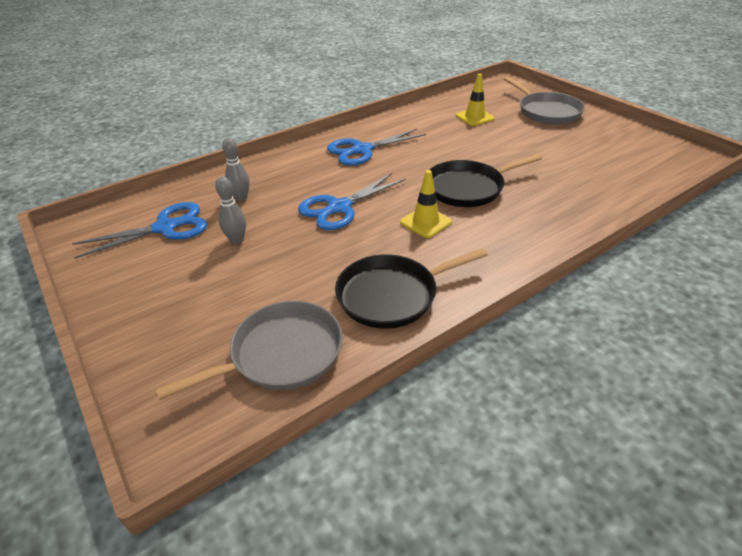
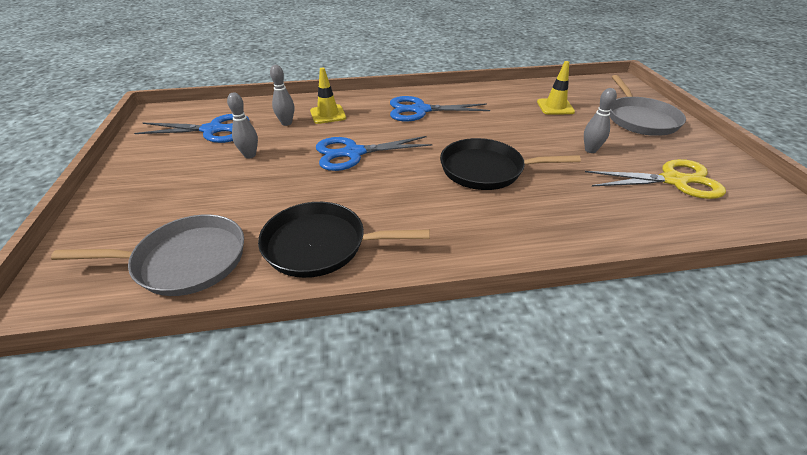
camera: 25 degrees right, 0 degrees up
yellow traffic cone [400,170,452,238] -> yellow traffic cone moved to [310,68,346,124]
none -> grey bowling pin [584,88,617,153]
none -> yellow scissors [585,159,726,199]

